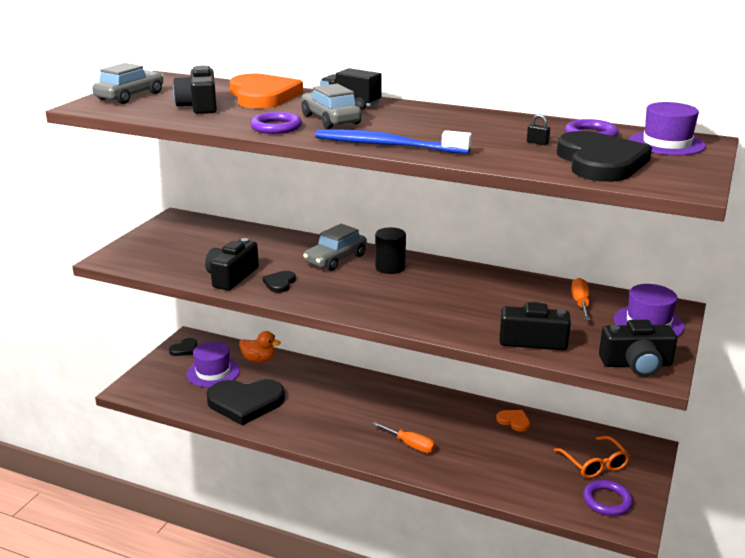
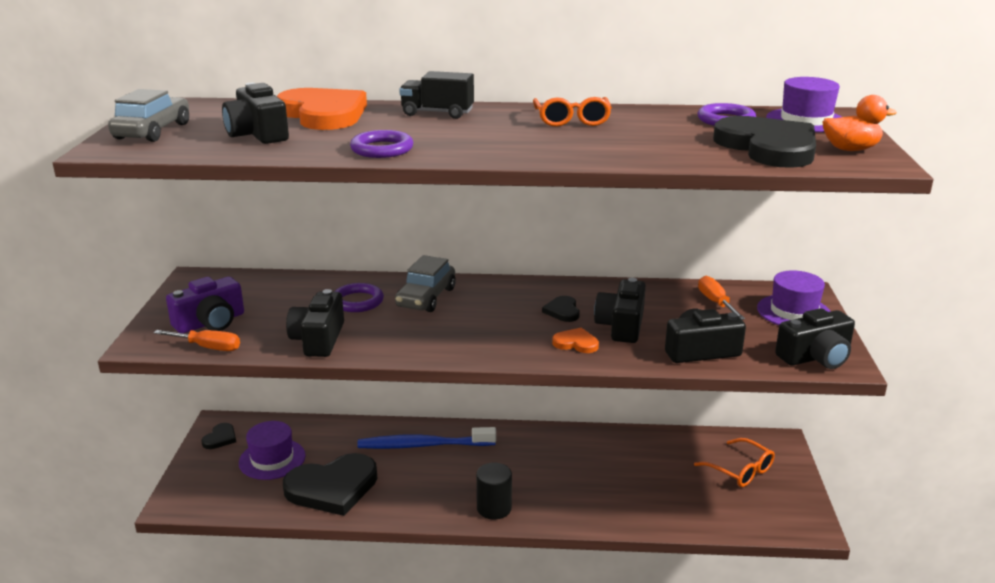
camera: 20 degrees left, 0 degrees up
orange duck [239,331,281,362] -> orange duck moved to [823,95,897,151]
black heart [263,271,296,293] -> black heart moved to [542,296,580,322]
grey car [301,83,362,129] -> none
blue toothbrush [315,130,472,154] -> blue toothbrush moved to [357,427,496,449]
orange screwdriver [372,422,436,453] -> orange screwdriver moved to [154,330,240,351]
black cylinder [375,227,406,274] -> black cylinder moved to [476,463,512,519]
orange heart [496,410,530,432] -> orange heart moved to [552,328,599,353]
black padlock [527,114,550,145] -> none
purple ring [583,480,633,516] -> purple ring moved to [334,283,384,312]
none -> purple camera [166,277,244,333]
none -> orange glasses [533,97,612,127]
none -> black camera [594,278,646,343]

